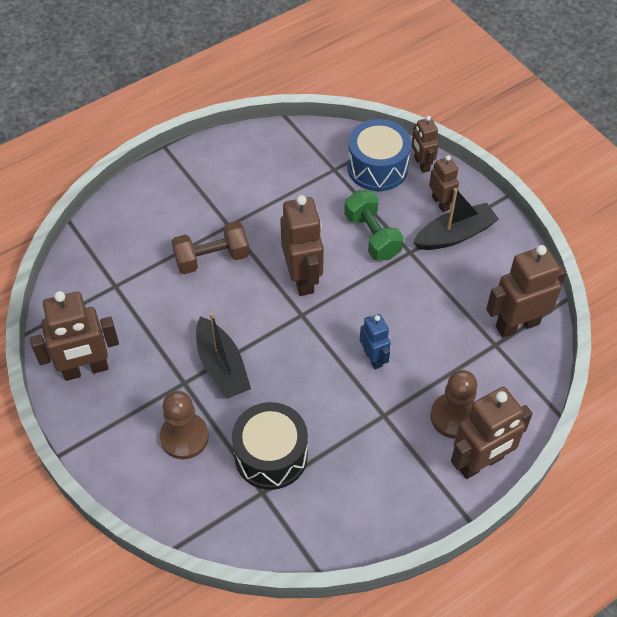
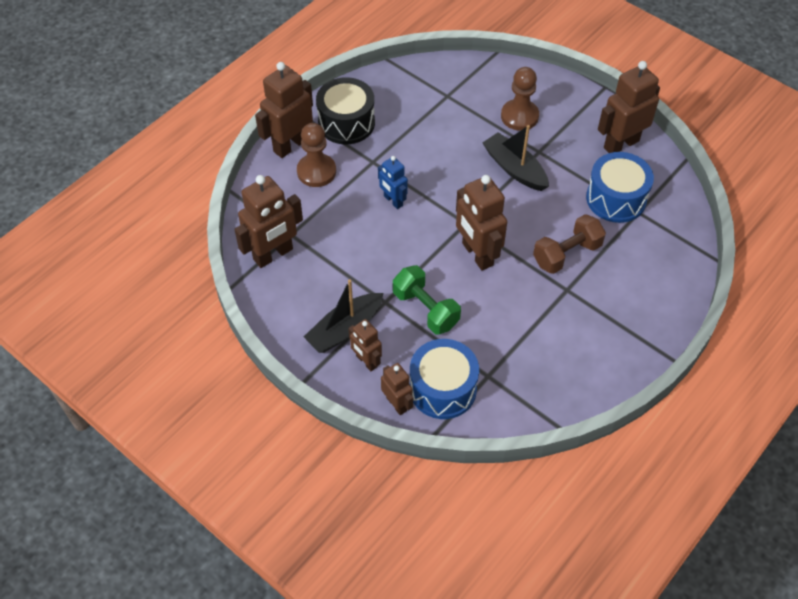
camera: 165 degrees right, 0 degrees up
black drum [232,402,308,490] -> black drum moved to [316,77,375,144]
none -> blue drum [586,152,654,223]

